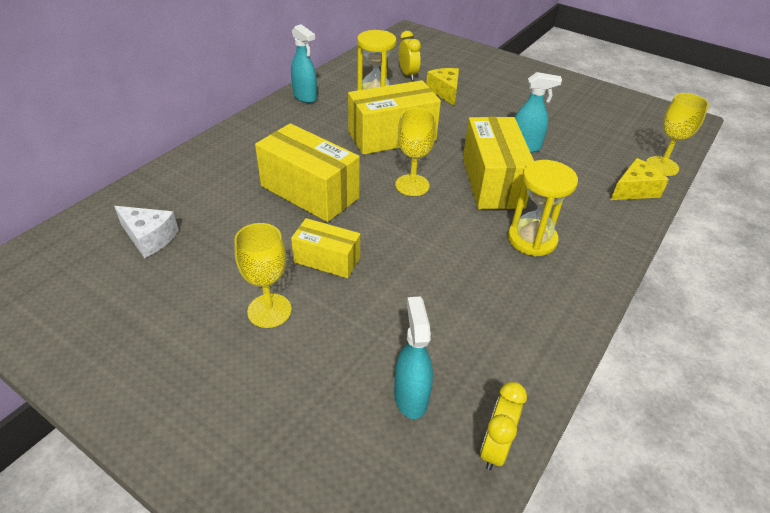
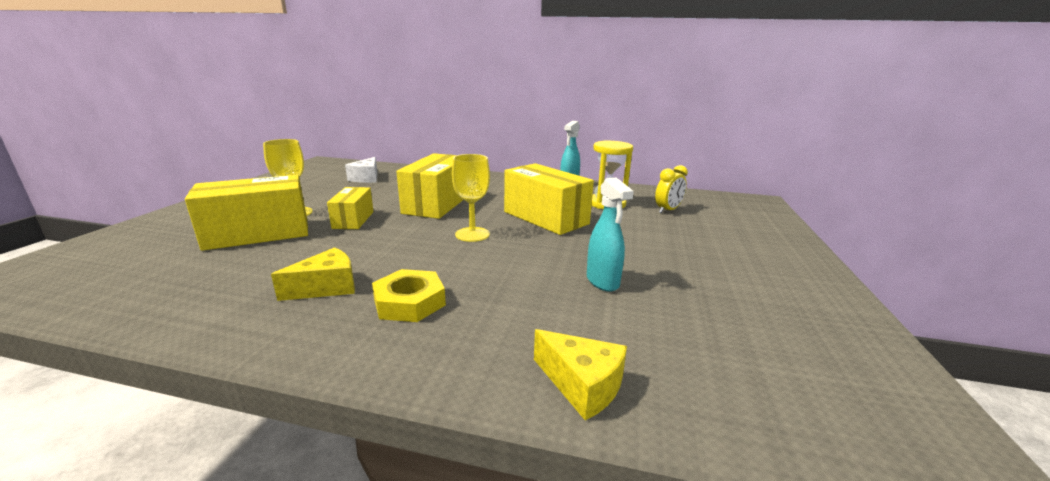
camera: 70 degrees right, 20 degrees down
turquoise spray bottle [394,296,433,419] -> none
yellow cheese [426,68,459,106] -> yellow cheese moved to [271,247,355,301]
yellow box [463,117,534,209] -> yellow box moved to [185,175,308,251]
yellow clock [480,382,527,470] -> none
yellow hourglass [508,160,578,256] -> yellow nut [372,269,446,322]
yellow goblet [646,93,709,176] -> none

